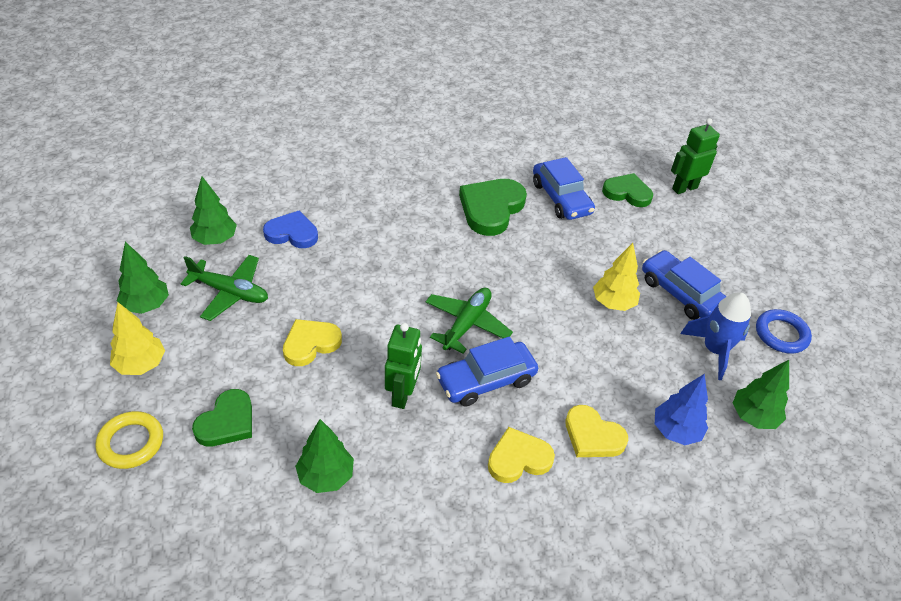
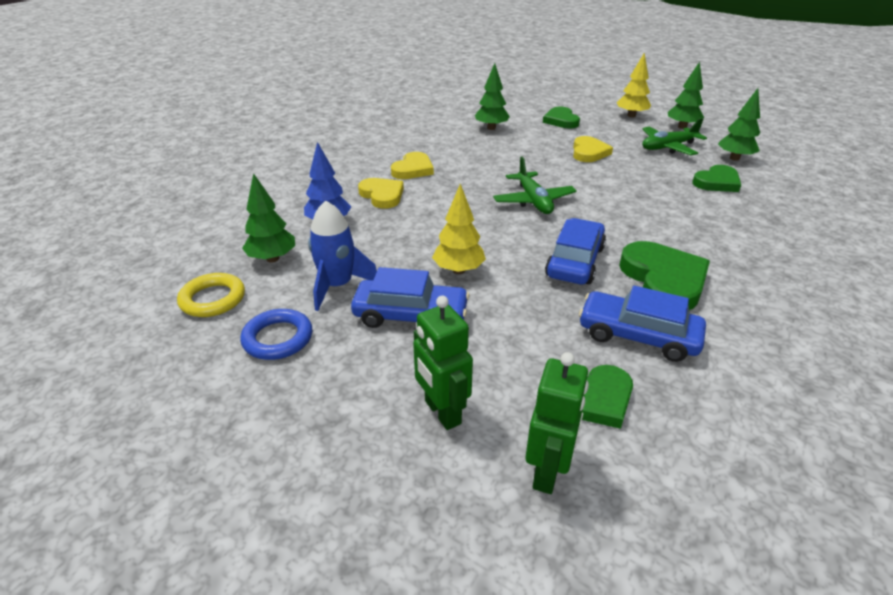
camera: 140 degrees right, 10 degrees down
yellow ring [95,411,163,469] -> yellow ring moved to [177,273,245,317]
blue heart [263,210,318,248] -> green heart [692,165,741,192]
green robot [385,323,422,409] -> green robot moved to [413,296,473,430]
blue car [436,337,538,406] -> blue car moved to [545,218,606,284]
yellow heart [565,405,628,457] -> yellow heart turned 60 degrees clockwise [358,178,404,209]

